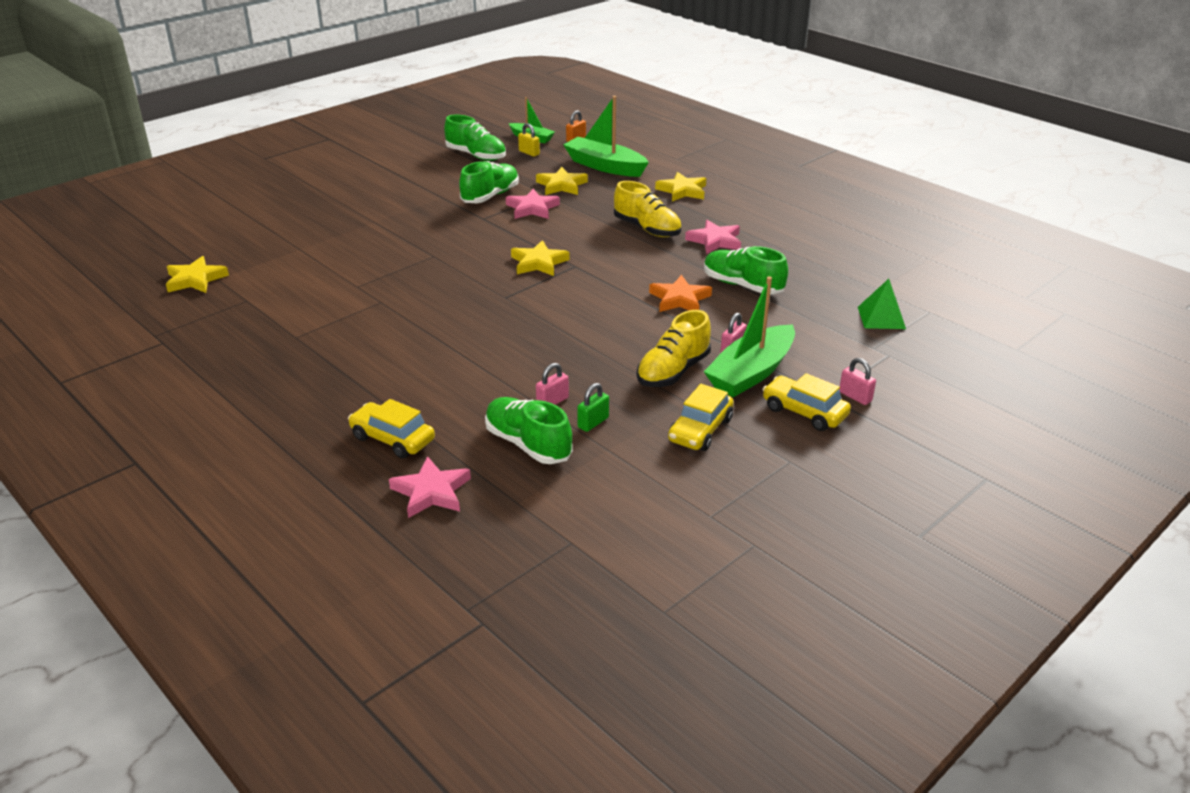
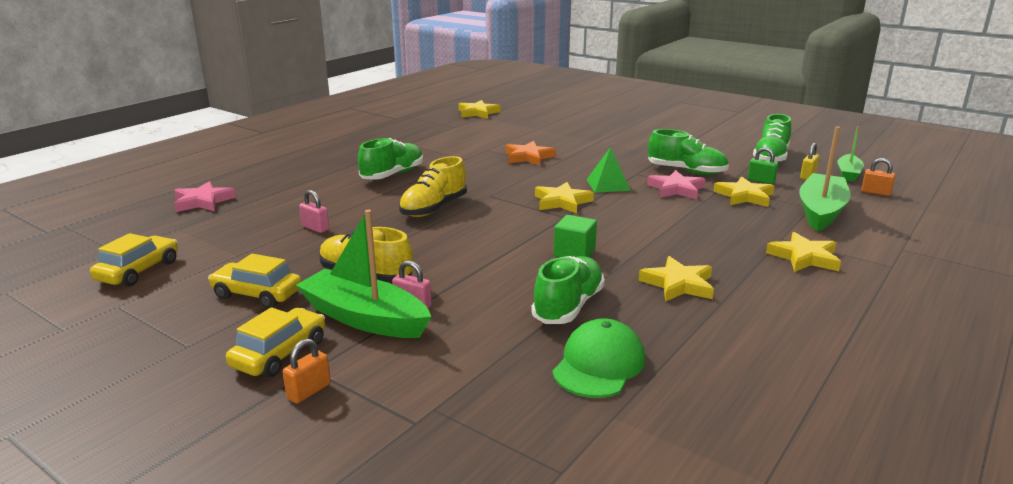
camera: 80 degrees right, 10 degrees down
yellow car [348,399,435,459] -> yellow car moved to [90,233,178,287]
green shoe [485,397,573,464] -> green shoe moved to [358,138,423,180]
green padlock [577,383,609,432] -> green padlock moved to [747,147,778,184]
yellow shoe [614,181,681,237] -> yellow shoe moved to [399,156,467,217]
orange star [649,275,712,312] -> orange star moved to [506,141,556,166]
pink star [685,220,741,254] -> yellow star [638,256,714,302]
pink padlock [839,358,876,405] -> orange padlock [283,339,331,404]
green pyramid [858,279,906,329] -> green pyramid moved to [586,147,631,193]
none -> green cap [552,318,645,398]
none -> green cube [554,215,597,257]

